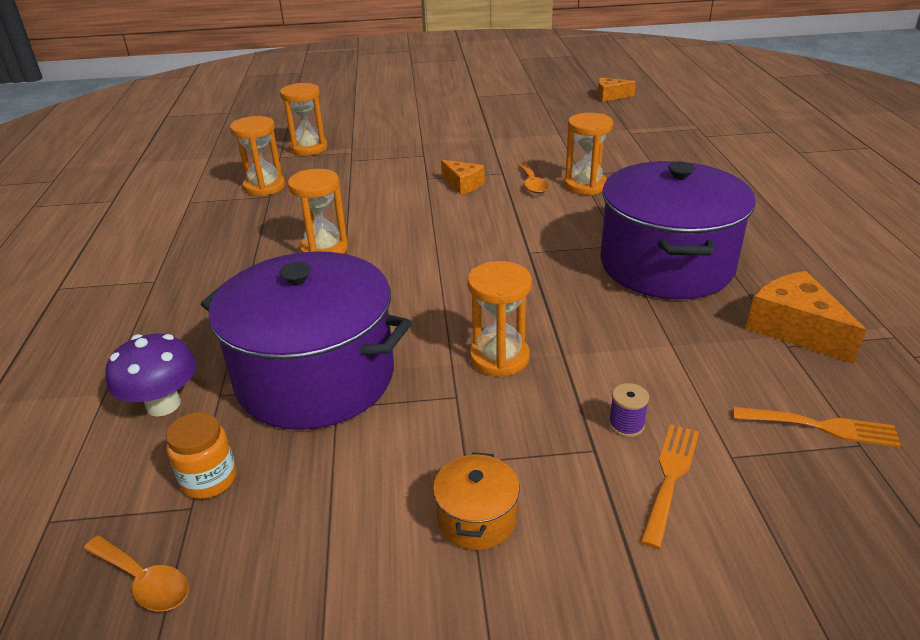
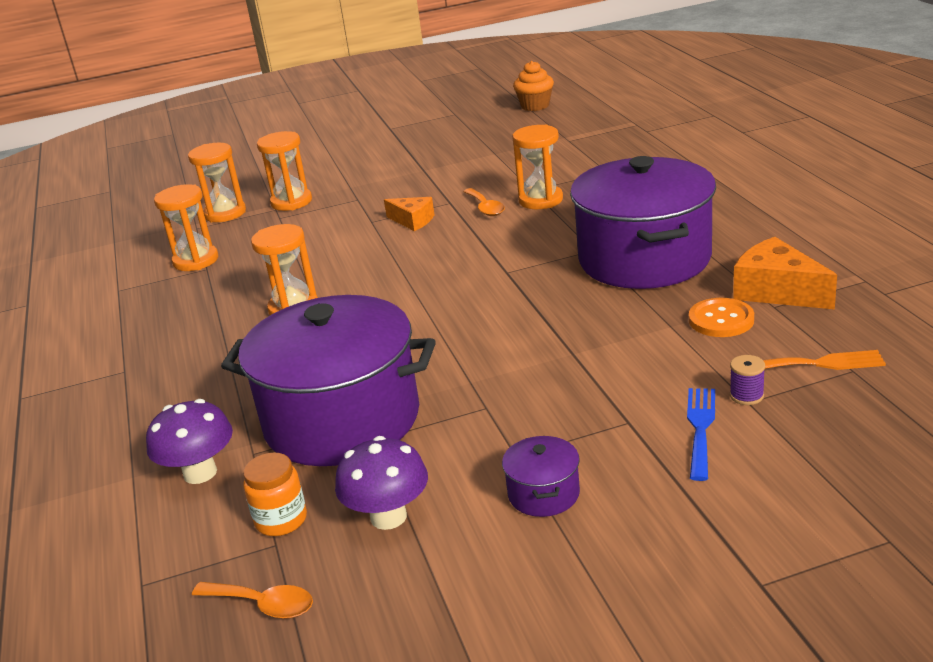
camera: 10 degrees left, 5 degrees down
orange pot [433,452,520,550] -> purple pot [502,436,580,517]
orange hourglass [467,261,532,377] -> orange hourglass moved to [257,131,312,211]
orange cheese [597,77,636,102] -> orange cupcake [513,61,554,111]
purple spool [609,383,649,437] -> purple spool moved to [730,355,765,405]
orange fork [640,424,699,549] -> blue fork [687,388,715,481]
none -> purple mushroom [335,436,428,530]
none -> orange button [689,298,754,337]

